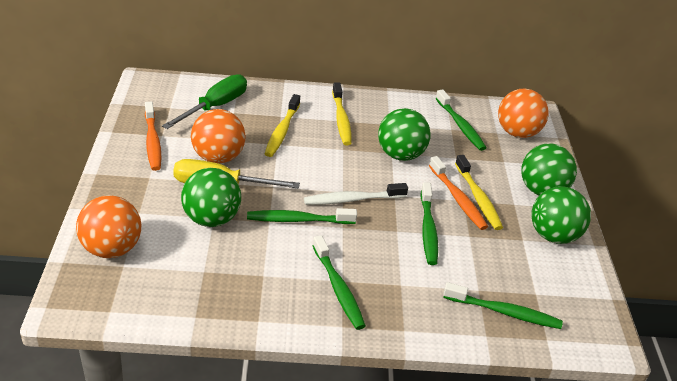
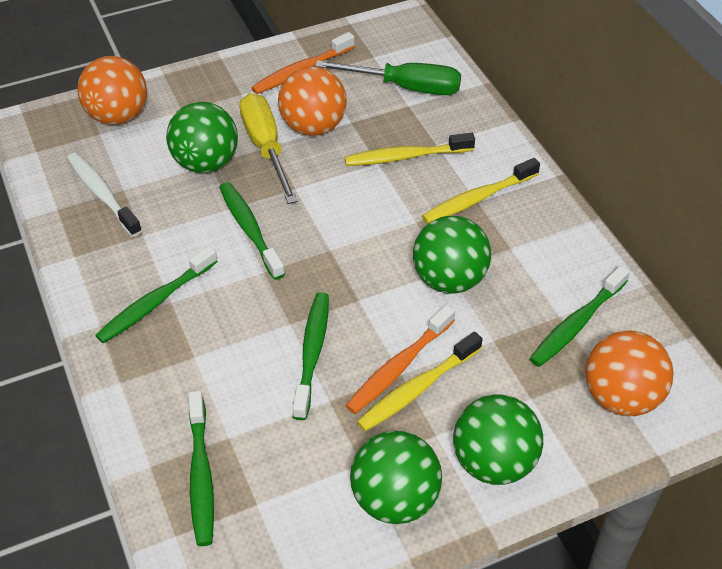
camera: 70 degrees right, 10 degrees up
white toothbrush [304,183,408,205] -> white toothbrush moved to [67,153,142,237]
green toothbrush [420,182,438,265] -> green toothbrush turned 120 degrees clockwise [293,292,329,420]

